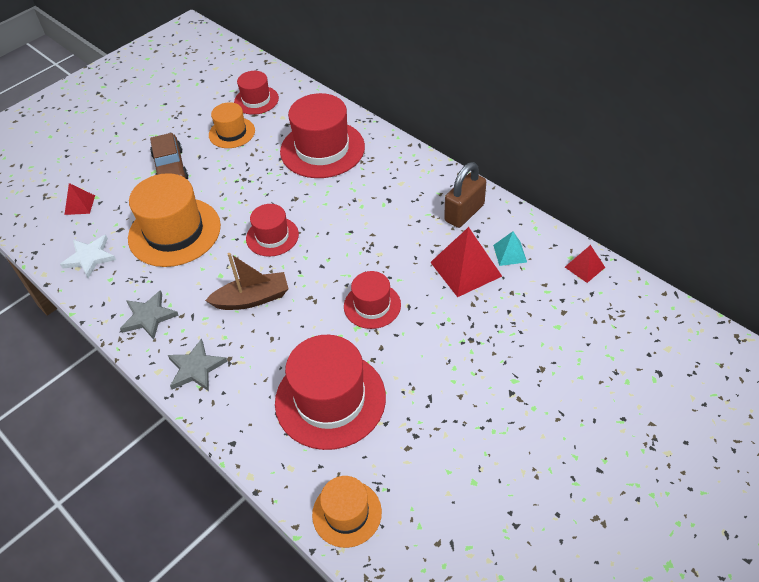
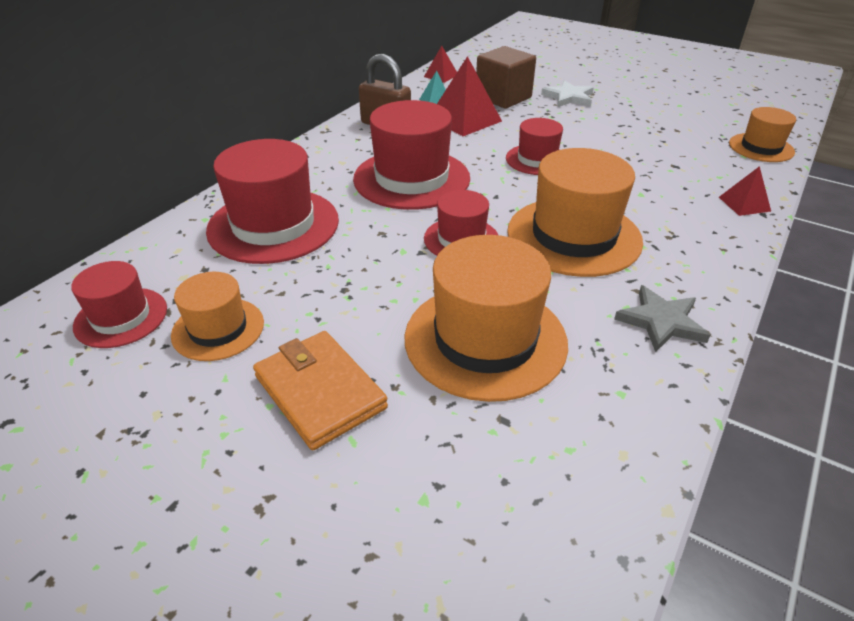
camera: 105 degrees left, 10 degrees down
white star [60,235,116,278] -> white star moved to [541,80,594,107]
red pyramid [64,183,95,215] -> red pyramid moved to [719,166,771,216]
brown car [150,133,188,179] -> orange wallet [253,331,388,450]
grey star [168,338,228,391] -> none
brown boat [205,253,289,310] -> orange hat [507,148,643,277]
red hat [275,335,386,450] -> red hat moved to [353,100,470,210]
none -> brown cube [476,46,536,109]

